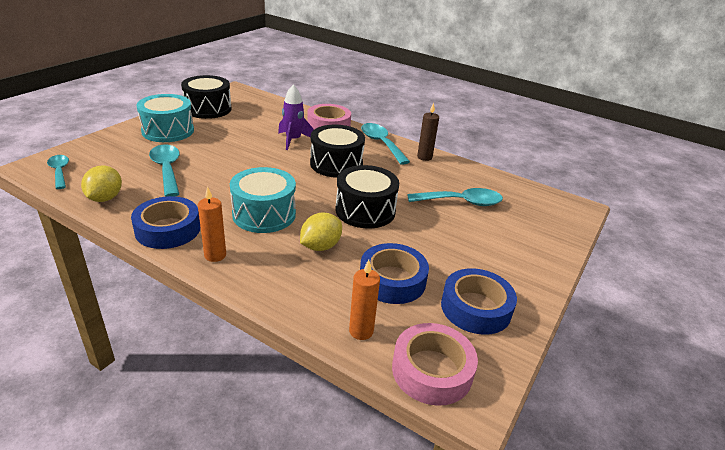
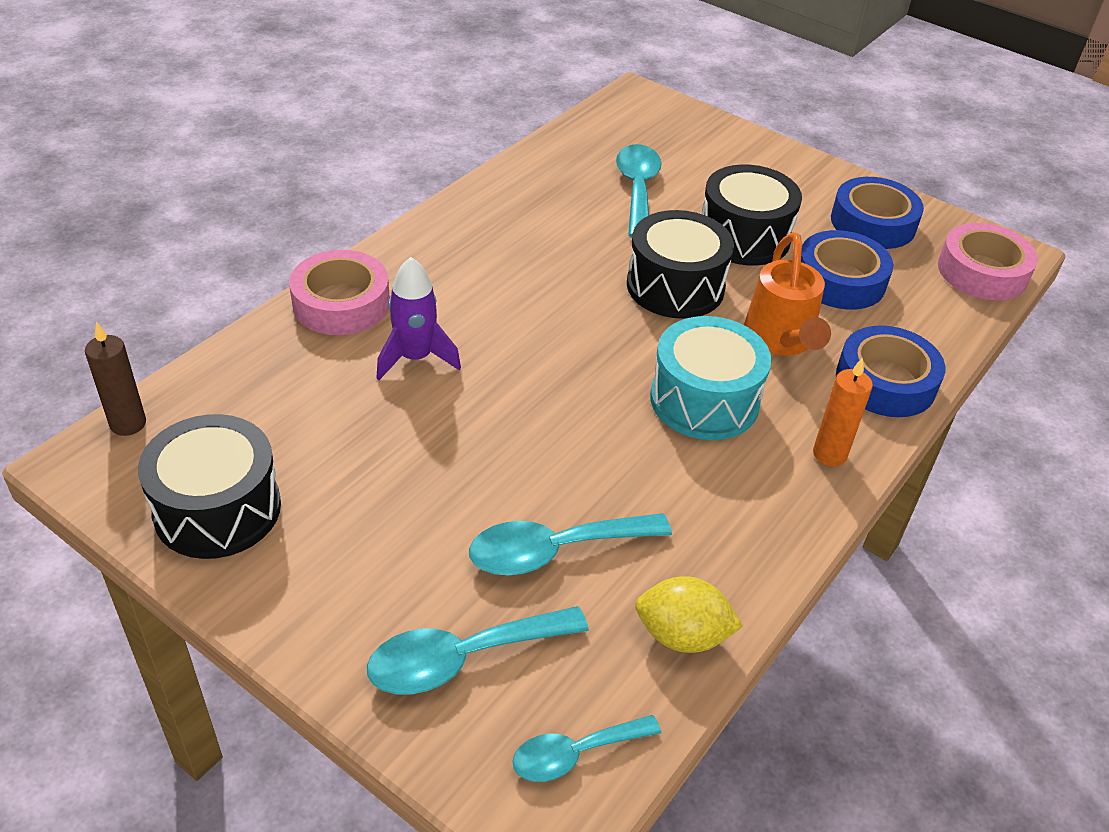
camera: 85 degrees left, 10 degrees up
blue tape [131,196,200,249] -> blue tape moved to [836,325,945,417]
turquoise drum [136,94,194,142] -> none
yellow lemon [300,213,342,251] -> orange watering can [744,232,831,356]
black drum [310,125,365,178] -> black drum moved to [702,164,802,266]
orange candle [349,260,380,340] -> none
turquoise spoon [361,123,410,165] -> turquoise spoon moved to [367,606,589,695]
brown candle [417,103,439,161] -> brown candle moved to [85,322,146,436]

